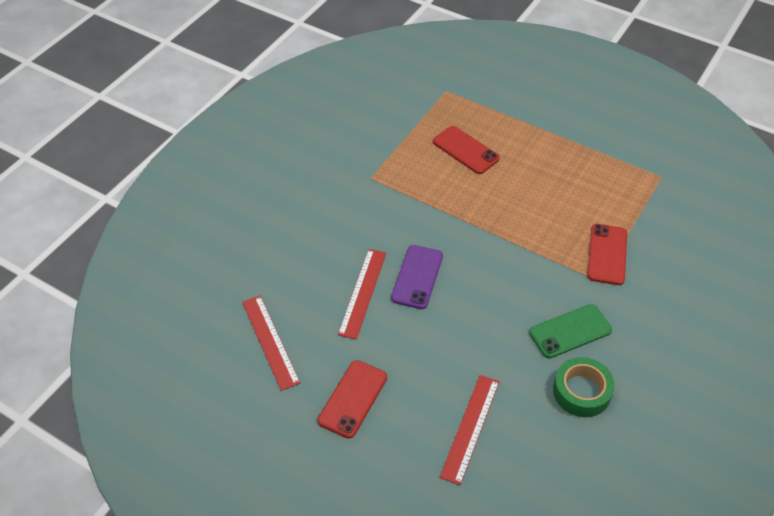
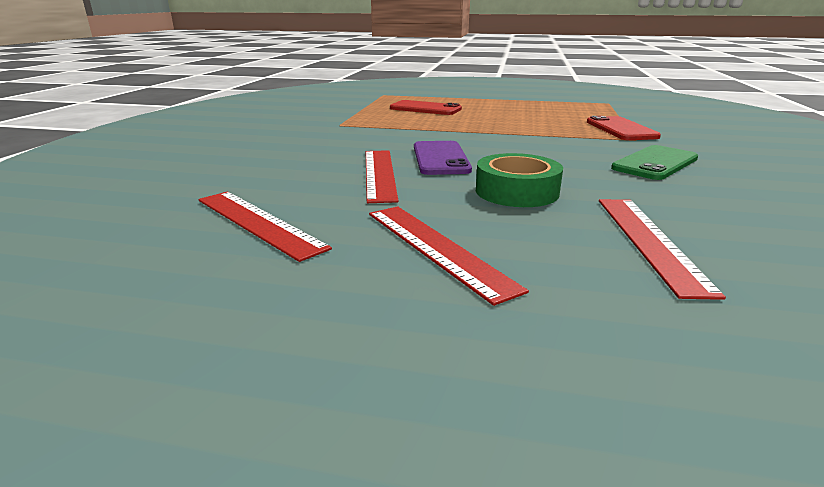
camera: 20 degrees left, 25 degrees down
red phone [318,360,387,439] -> red ruler [369,206,529,306]
green tape [553,357,615,417] -> green tape moved to [476,153,563,207]

